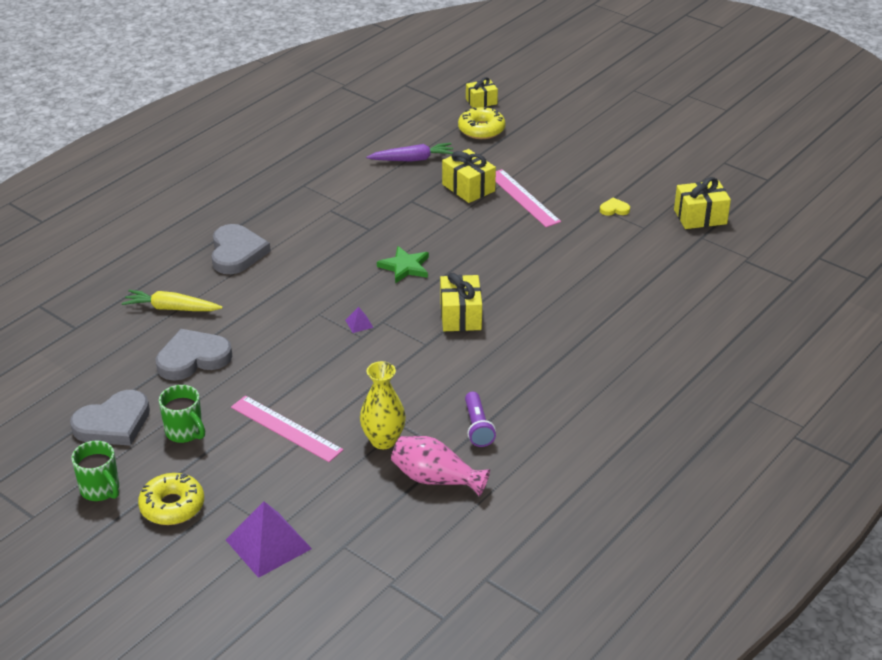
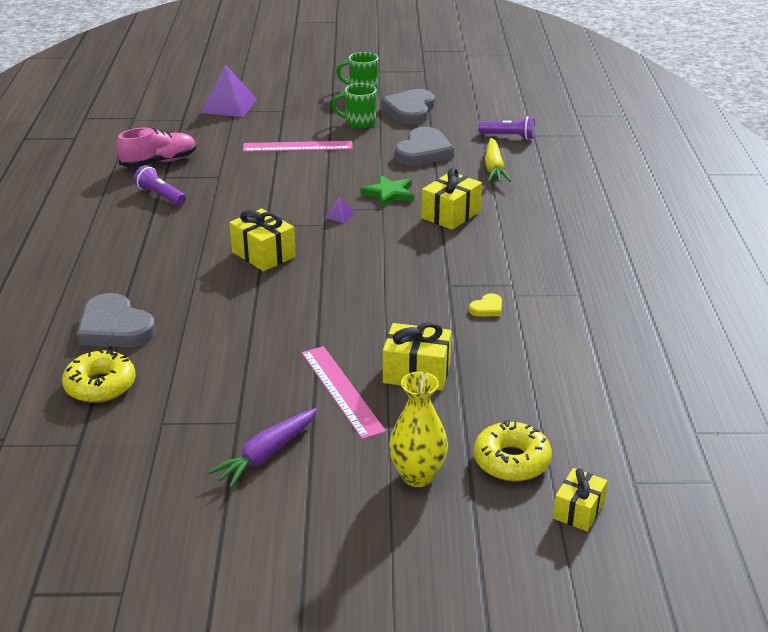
camera: 140 degrees right, 5 degrees down
yellow carrot [122,290,223,311] -> yellow carrot turned 120 degrees clockwise [485,138,511,182]
yellow donut [138,473,204,525] -> yellow donut moved to [62,349,136,403]
grey heart [211,224,271,274] -> grey heart moved to [77,293,155,347]
yellow vase [360,361,406,449] -> yellow vase moved to [389,372,448,487]
purple carrot [366,143,454,162] -> purple carrot moved to [207,408,317,488]
green star [377,246,429,284] -> green star moved to [360,175,414,207]
pink vase [391,436,490,497] -> pink shoe [117,128,196,168]
pink ruler [495,169,561,227] -> pink ruler turned 45 degrees clockwise [301,346,386,440]
yellow heart [600,198,630,216] -> yellow heart moved to [469,293,502,317]
yellow gift [674,177,731,229] -> yellow gift moved to [421,168,482,230]
none -> purple flashlight [479,116,535,140]

